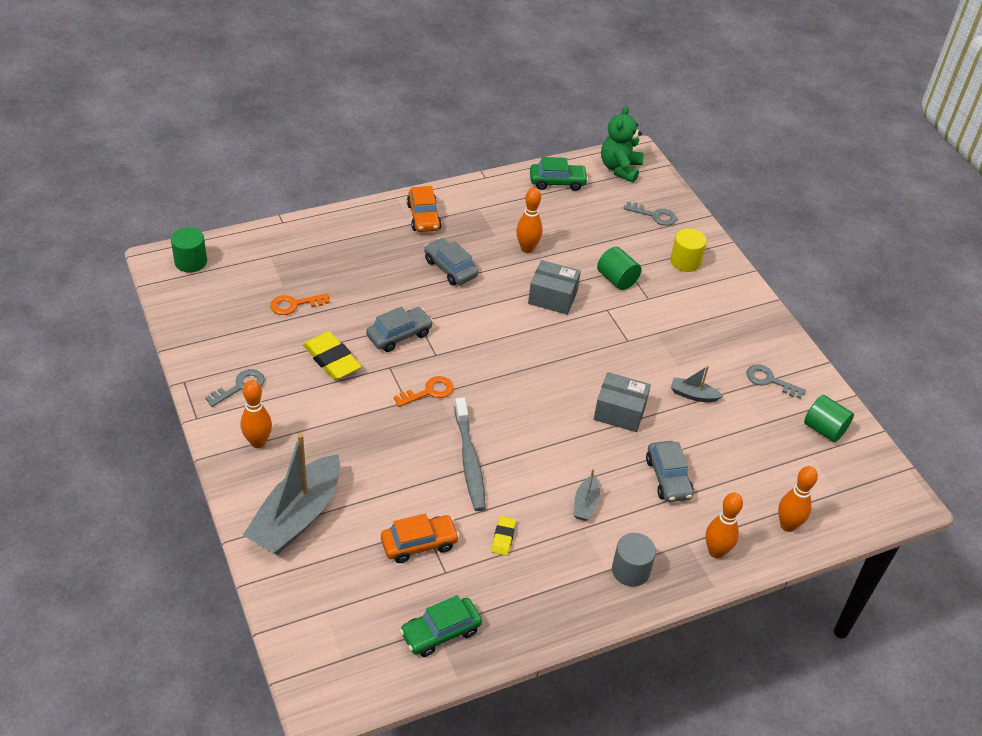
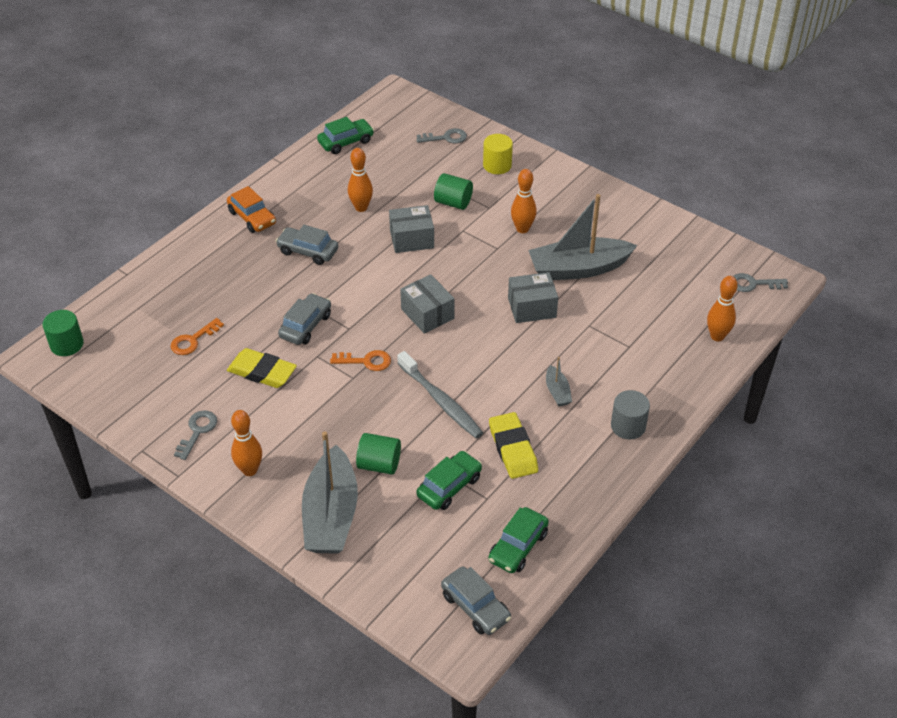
camera: 25 degrees left, 0 degrees up
orange car [381,514,460,563] -> green car [416,451,482,510]
orange key [394,376,454,407] -> orange key turned 60 degrees clockwise [330,350,391,371]
yellow eraser [491,516,516,556] -> yellow eraser [489,412,538,479], size x1.86
green teddy bear [601,105,644,183] -> none
grey car [646,441,694,502] -> grey car moved to [441,567,511,635]
grey boat [671,366,723,402] -> grey boat [528,194,637,280], size x2.27
orange bowling pin [706,493,743,559] -> orange bowling pin moved to [511,169,537,233]
grey key [746,364,806,399] -> grey key moved to [733,273,788,292]
green cylinder [804,395,854,442] -> green cylinder moved to [356,433,401,475]
none -> grey box [400,274,454,334]

